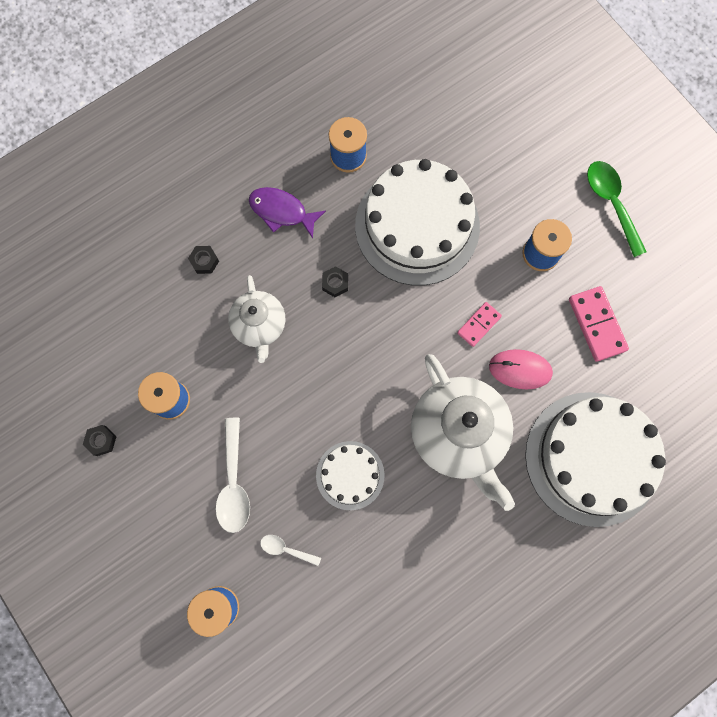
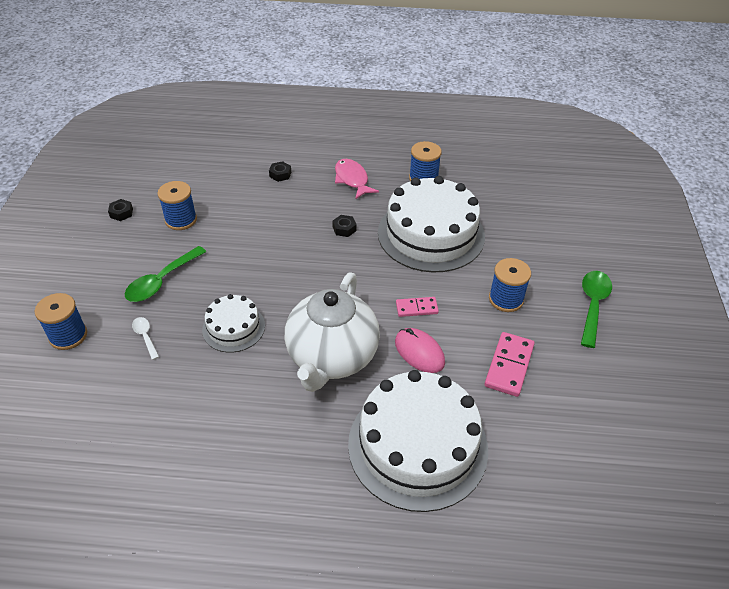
camera: 40 degrees right, 30 degrees down
white spoon [216,418,250,533] -> green spoon [125,246,206,302]
white teapot [228,275,285,363] -> none
purple fish [249,187,326,238] -> pink fish [335,159,379,199]

